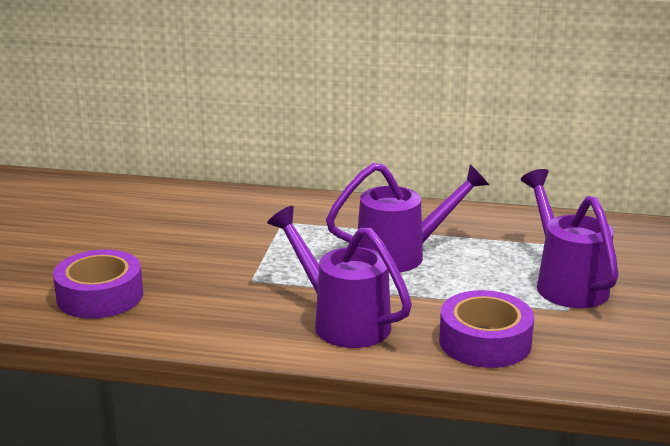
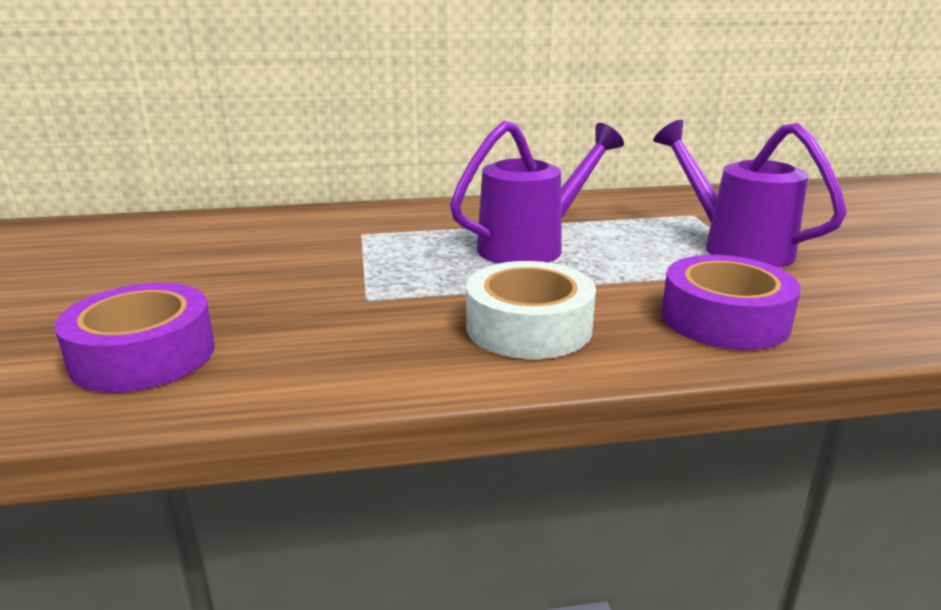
camera: 20 degrees left, 0 degrees up
purple watering can [267,206,412,348] -> white tape [466,261,596,359]

